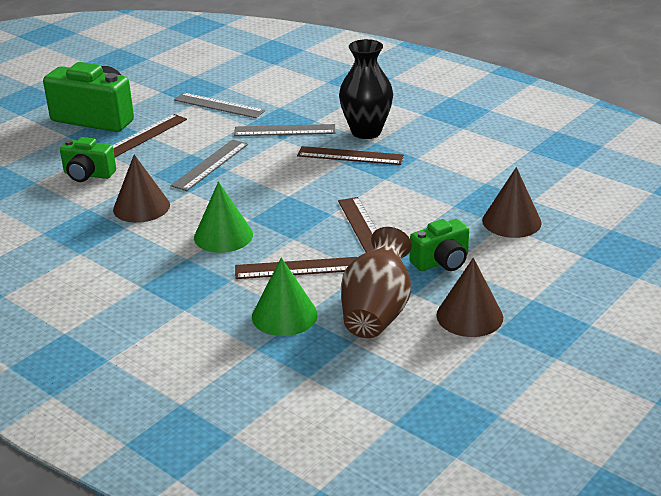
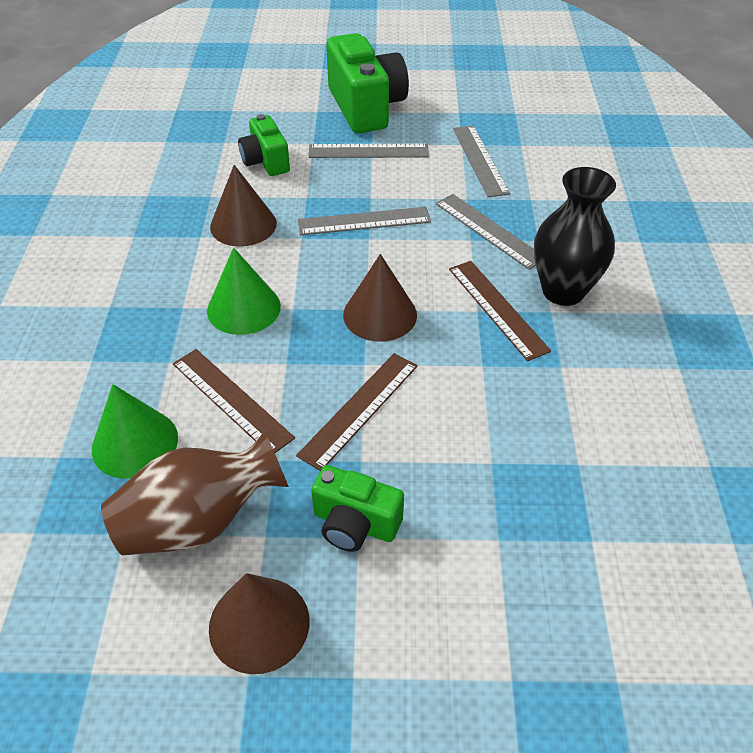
camera: 50 degrees right, 15 degrees up
brown ruler [112,114,187,157] -> grey ruler [308,144,429,158]
brown cone [482,167,542,238] -> brown cone moved to [343,254,417,342]

